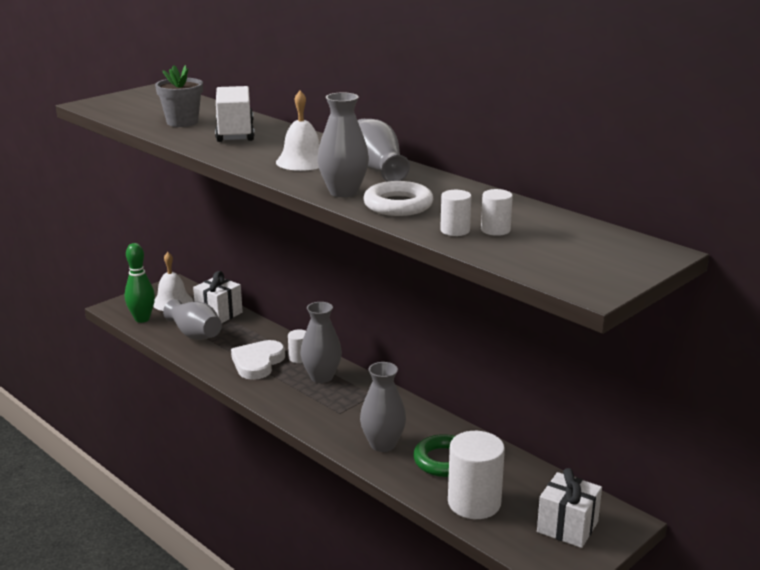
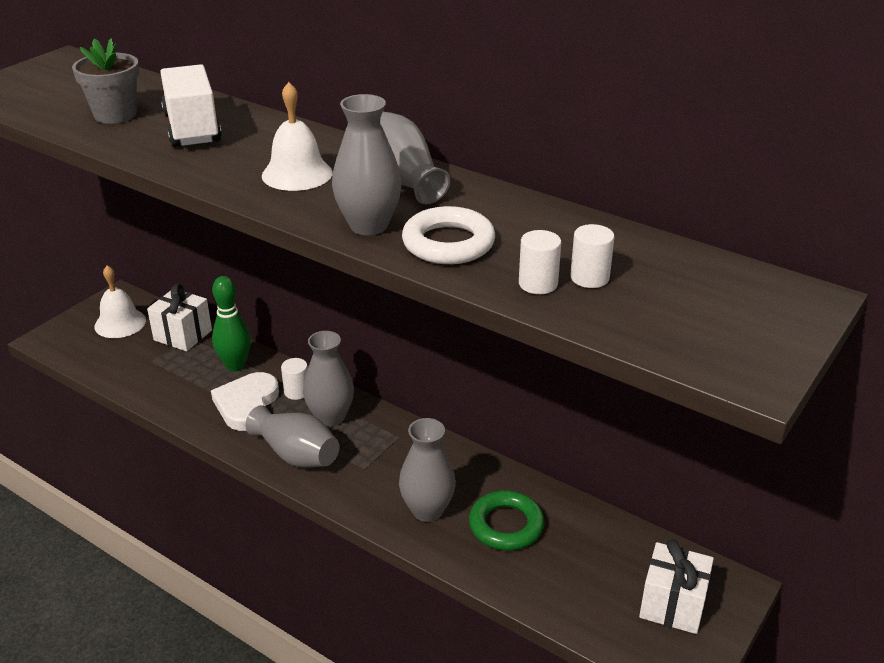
camera: 10 degrees left, 10 degrees up
green bowling pin [125,243,155,323] -> green bowling pin moved to [212,276,251,372]
grey vase [163,299,222,340] -> grey vase moved to [245,405,339,467]
white cylinder [448,431,505,519] -> none

